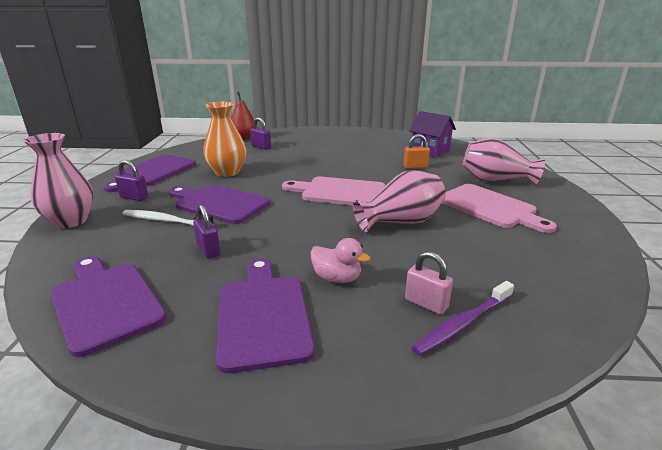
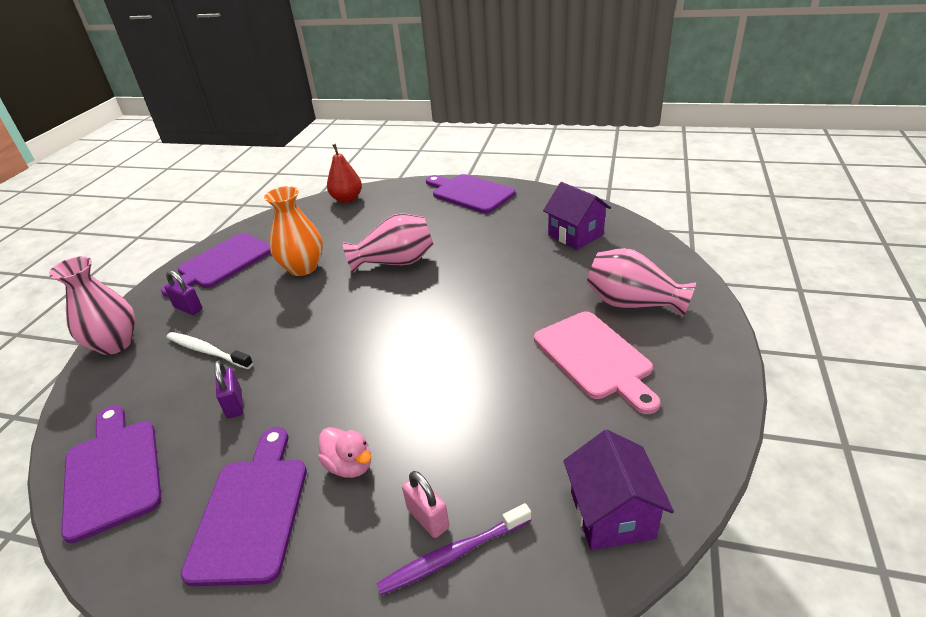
camera: 15 degrees right, 10 degrees up
purple cutting board [169,185,270,224] -> purple cutting board moved to [426,174,515,213]
purple padlock [250,117,271,150] -> none
pink cutting board [282,176,385,205] -> none
pink vase [353,170,446,233] -> pink vase moved to [343,213,433,273]
orange padlock [403,134,430,169] -> none
none -> purple house [563,430,674,550]

